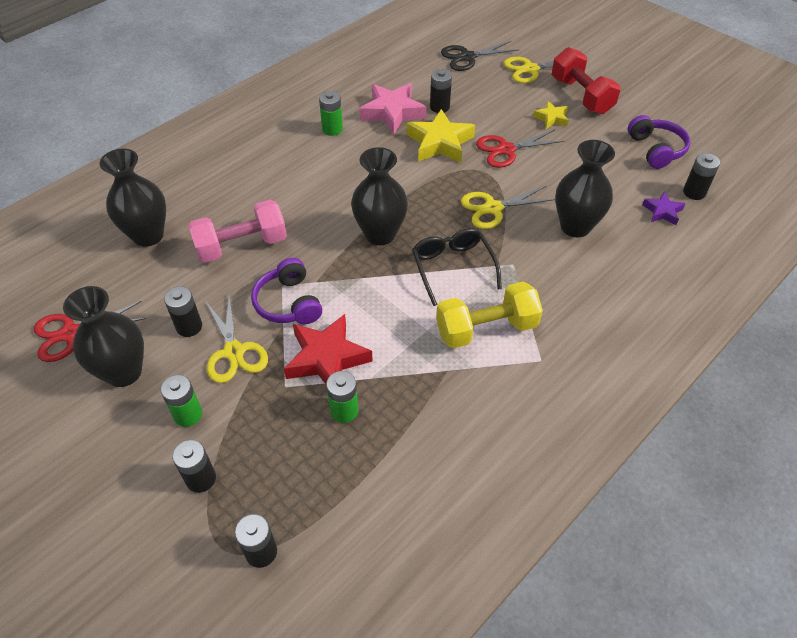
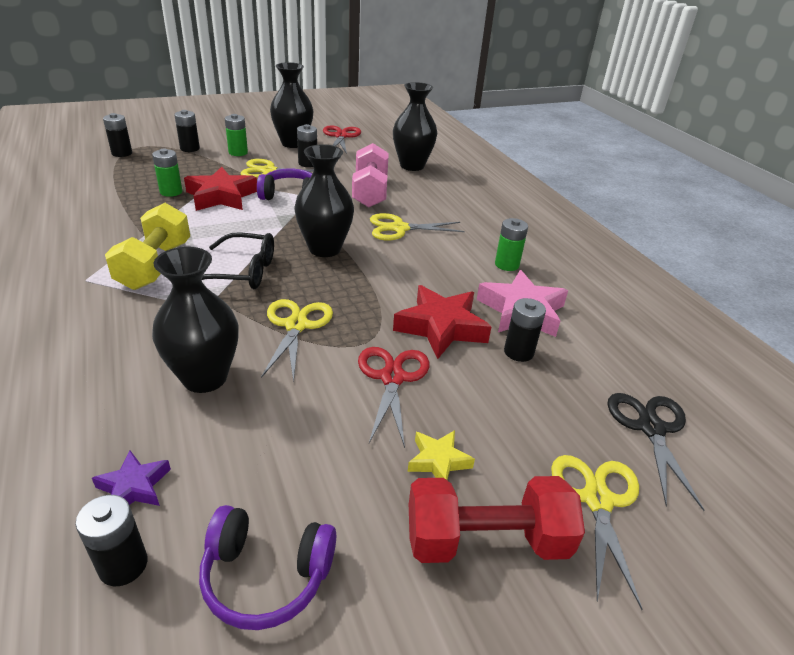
camera: 110 degrees right, 15 degrees down
yellow star [407,109,475,163] -> red star [393,285,491,359]
none -> yellow scissors [370,213,465,241]

